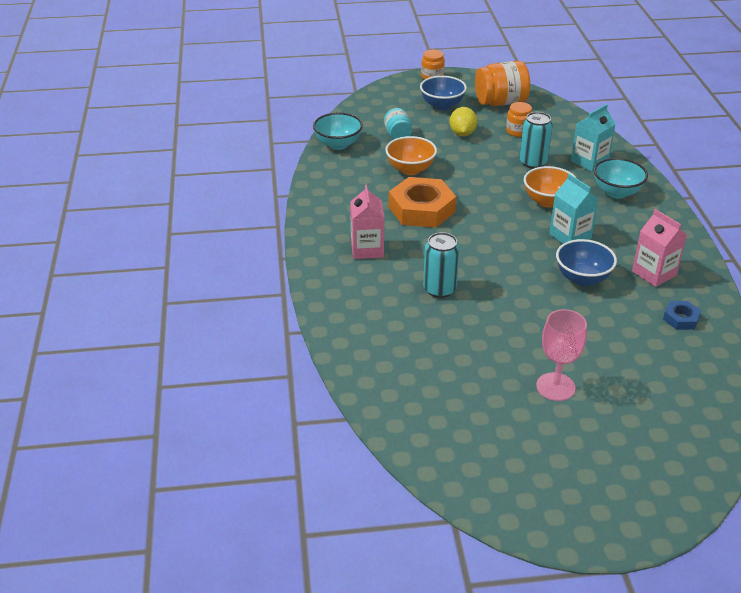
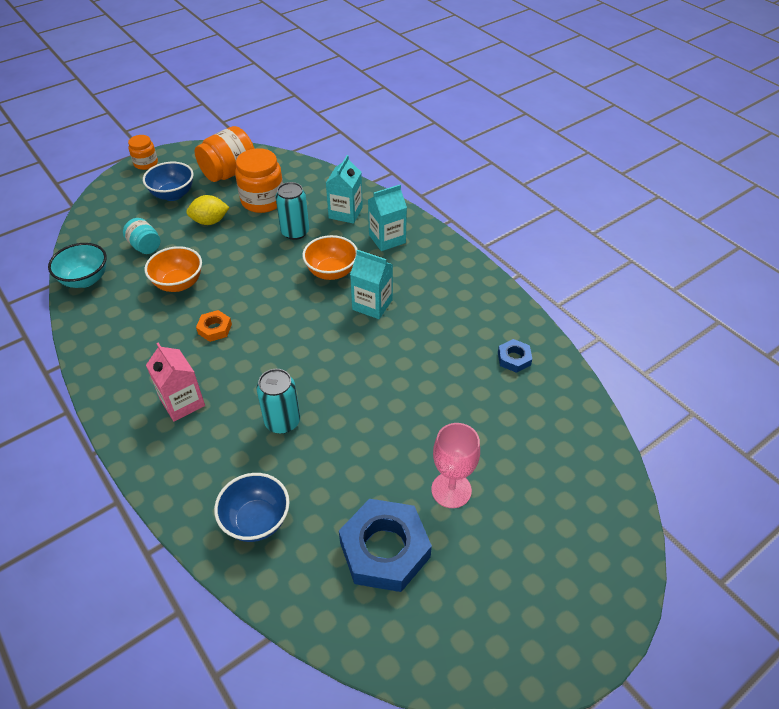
camera: 30 degrees left, 10 degrees up
orange nut [389,177,456,228] -> orange nut [196,310,232,342], size x0.48
yellow lemon [449,107,477,136] -> yellow lemon turned 75 degrees counterclockwise [186,195,230,225]
orange jar [506,102,532,137] -> orange jar [235,148,283,213], size x1.73
blue bowl [556,239,617,286] -> blue bowl moved to [214,473,290,542]
turquoise bowl [594,158,648,199] -> turquoise carton [368,185,407,251]
pink carton [632,209,687,287] -> none
none -> blue nut [339,499,432,592]

